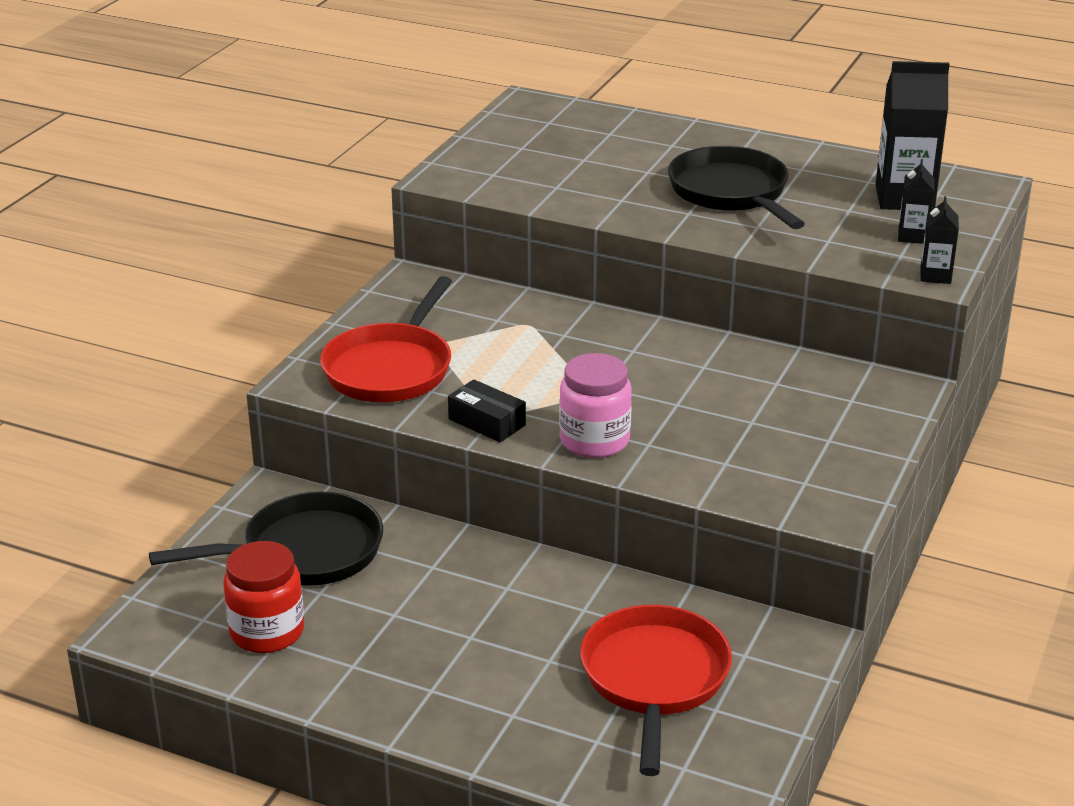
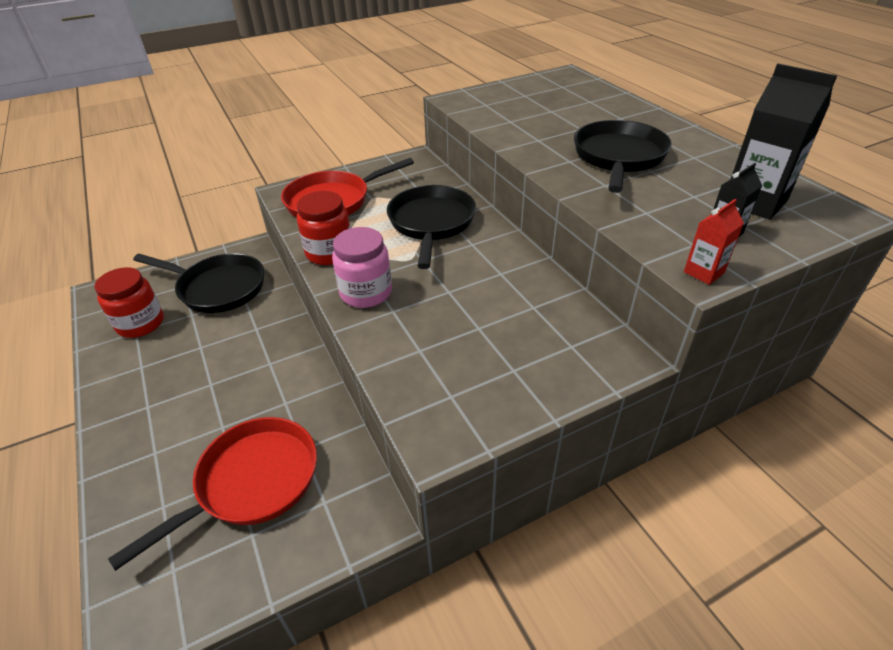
camera: 40 degrees right, 10 degrees up
black box [448,379,526,442] -> red jar [297,191,351,265]
black carton [920,196,959,284] -> red carton [684,199,744,285]
none -> black pan [387,185,476,269]

